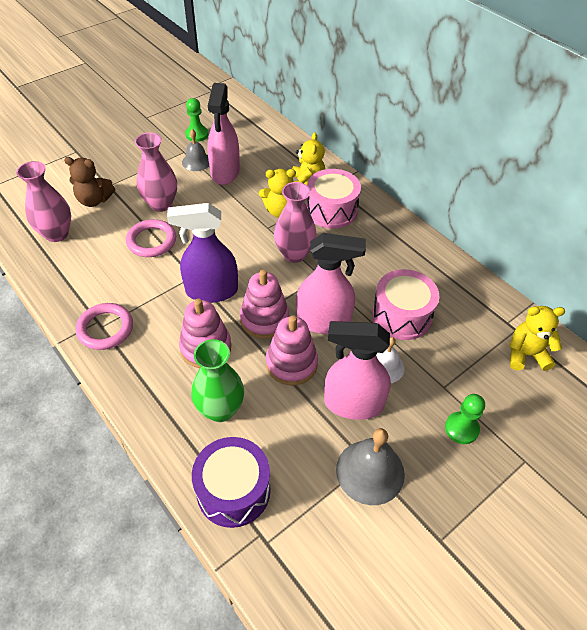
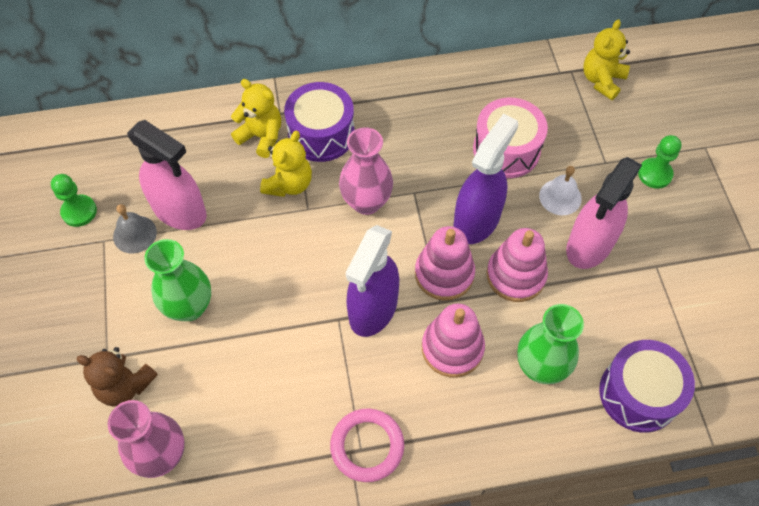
camera: 60 degrees left, 10 degrees up
brown teddy bear [64,157,115,207] -> brown teddy bear turned 75 degrees clockwise [76,347,158,407]
pink ring [126,219,176,257] -> none
pink vase [135,132,177,212] -> green vase [144,239,211,321]
pink spray bottle [296,233,366,334] -> purple spray bottle [453,113,518,244]
pink drum [306,169,361,229] -> purple drum [284,82,355,162]
grey bell [336,428,405,505] -> none

